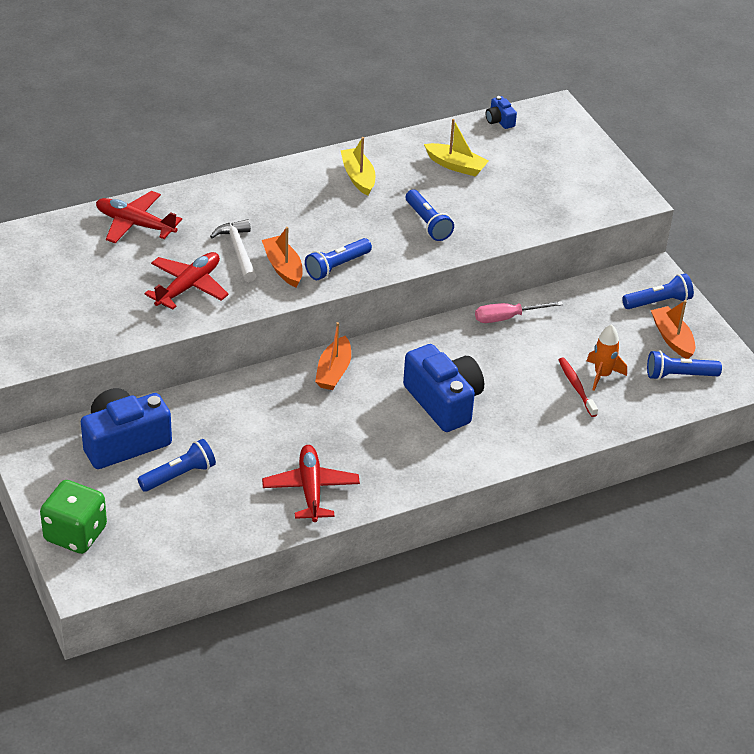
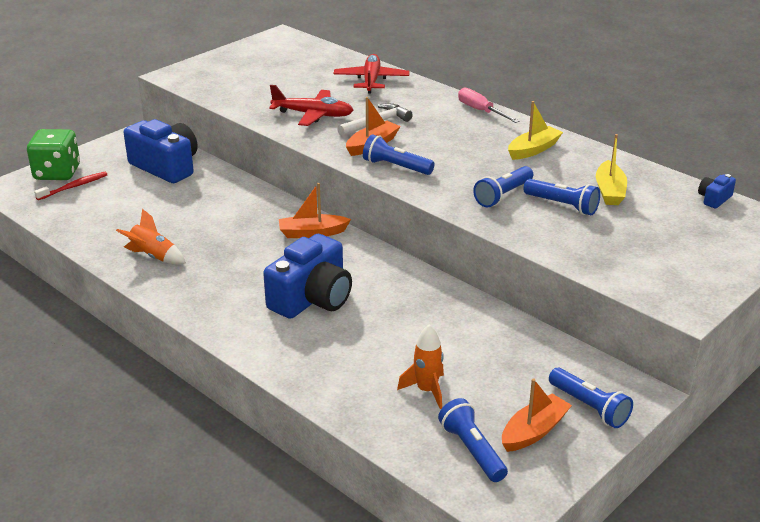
camera: 70 degrees right, 10 degrees down
blue flashlight [138,439,216,492] -> blue flashlight moved to [523,179,600,215]
red plane [262,445,360,522] -> orange rocket [116,209,186,264]
pink screwdriver [475,301,563,323] -> pink screwdriver moved to [458,87,519,123]
red toothbrush [559,358,598,417] -> red toothbrush moved to [34,172,107,200]

